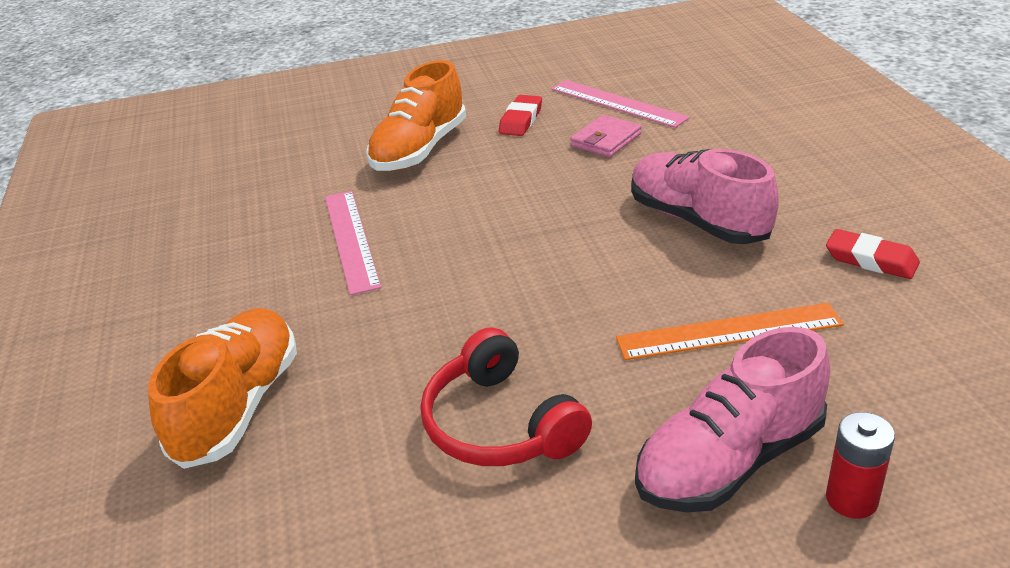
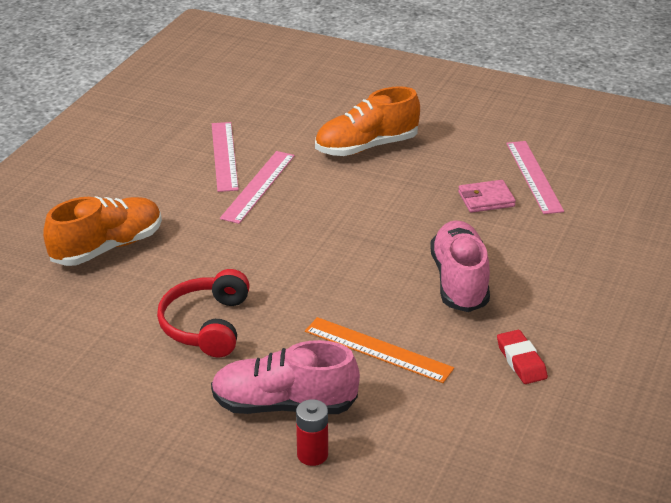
camera: 35 degrees right, 0 degrees up
red eraser [499,95,542,136] -> none
none -> pink ruler [212,122,239,192]

